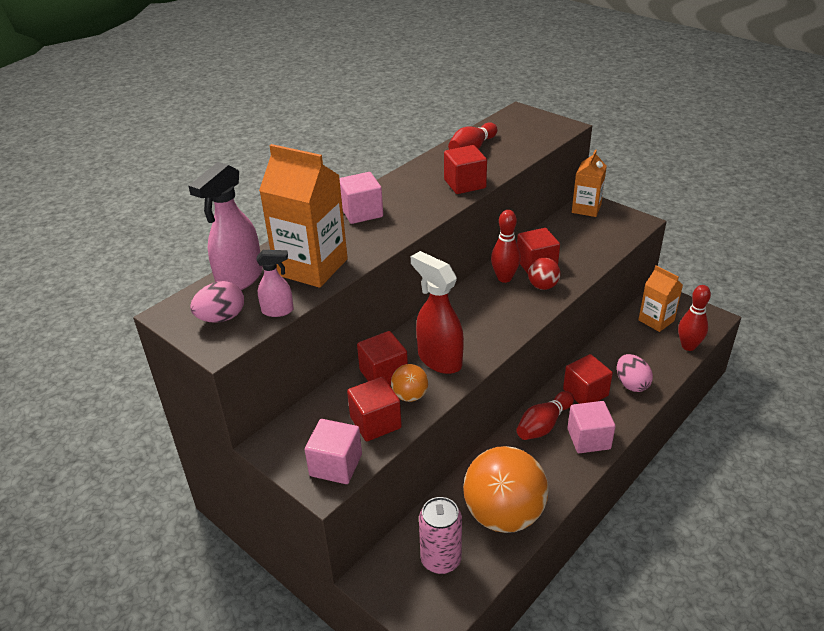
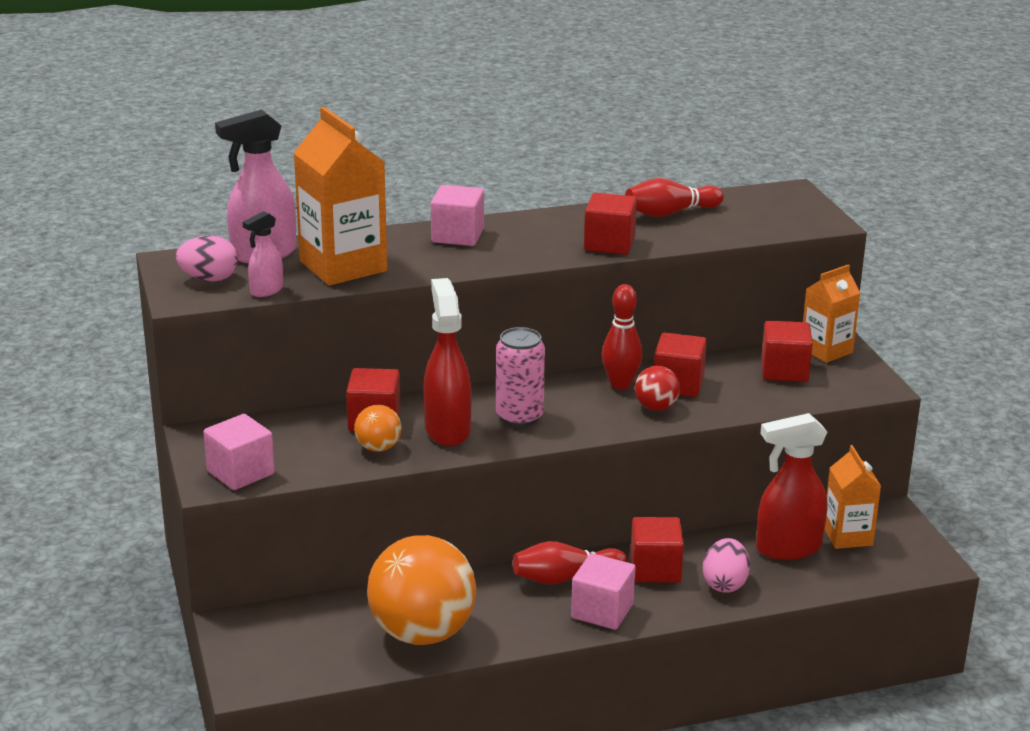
camera: 30 degrees right, 10 degrees down
pink spray bottle [256,250,294,317] -> pink spray bottle turned 105 degrees clockwise [243,211,283,297]
red cube [347,377,402,442] -> red cube moved to [761,321,813,382]
pink can [419,497,462,574] -> pink can moved to [496,327,545,427]
red bowling pin [678,285,711,351] -> none
none -> red spray bottle [756,413,827,560]

